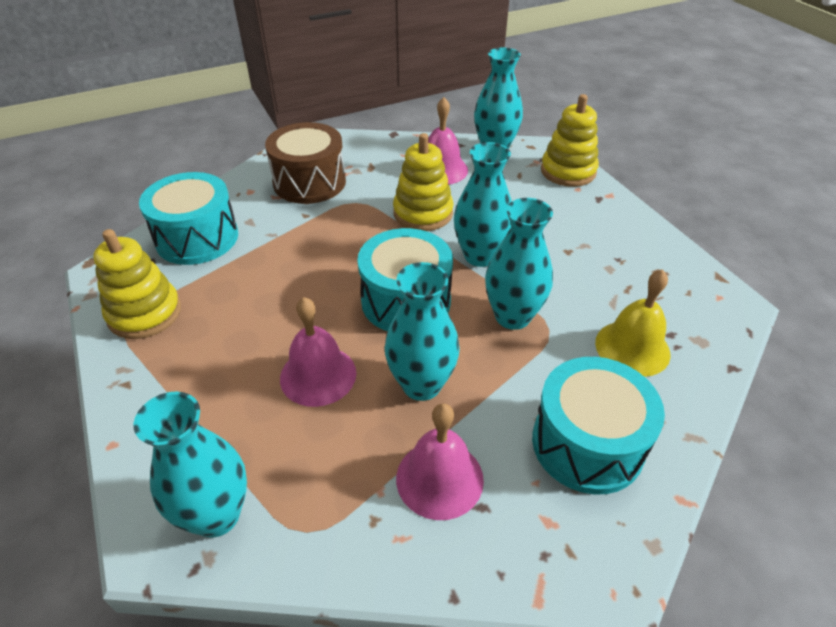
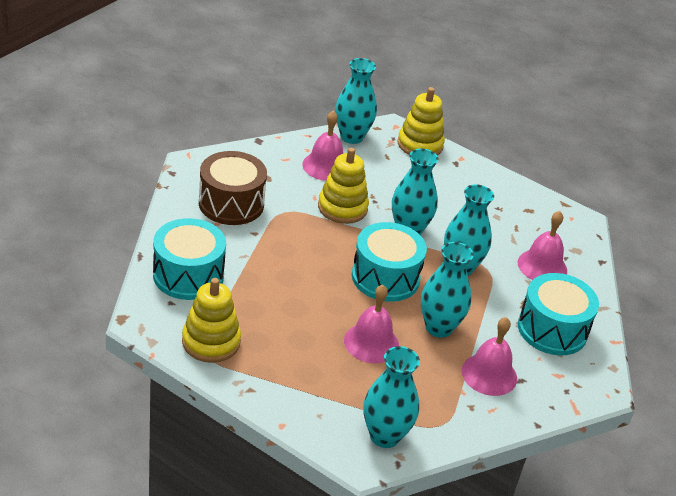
camera: 35 degrees left, 5 degrees down
yellow bell [595,269,670,377] -> pink bell [518,211,567,280]

